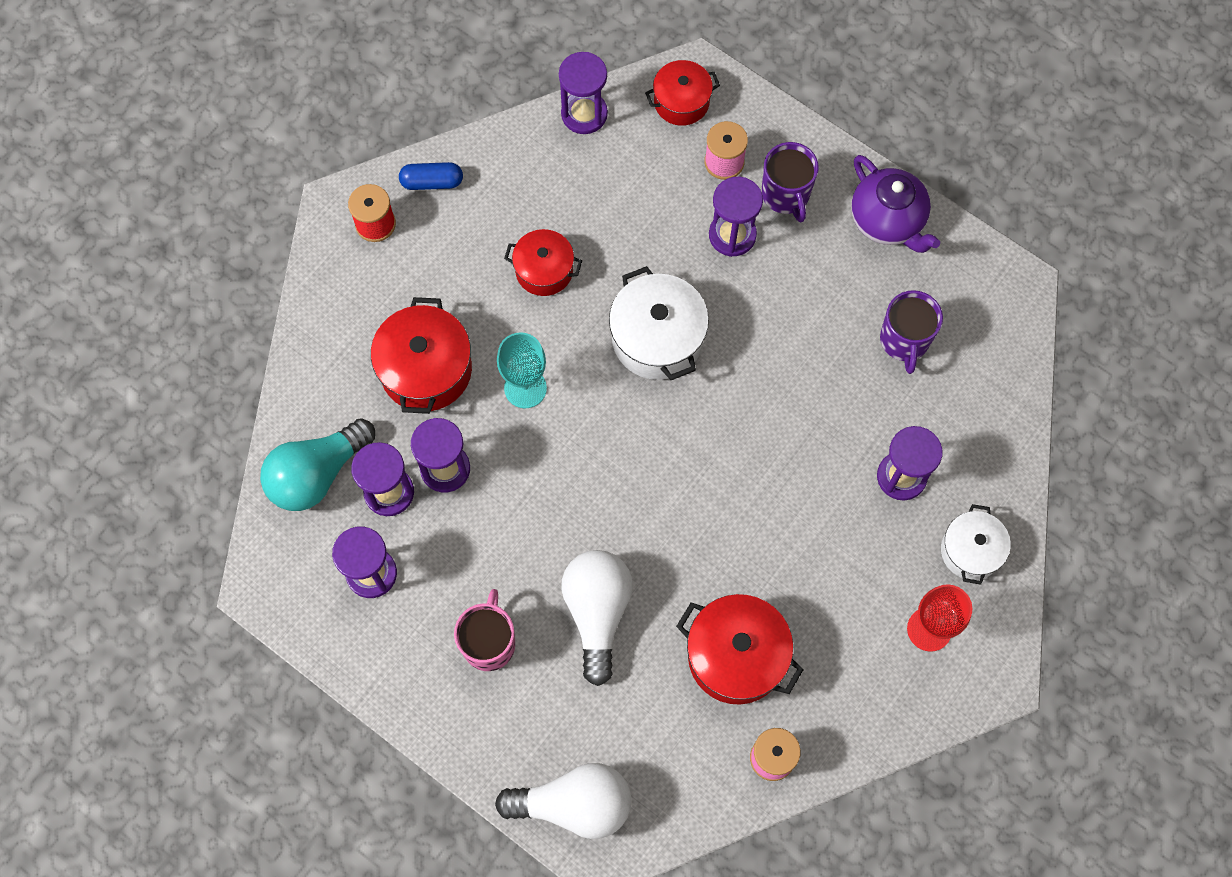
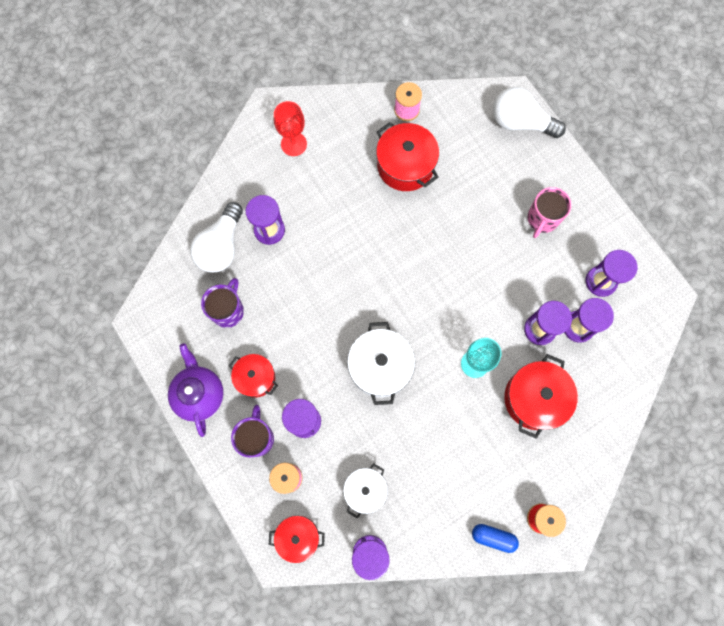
camera: 160 degrees left, 5 degrees up
turquoise light bulb [260,418,375,511] -> none
red pot [504,229,582,296] -> red pot moved to [229,354,278,398]
white light bulb [561,550,633,686] -> white light bulb moved to [190,202,243,273]
white pot [941,504,1011,585] -> white pot moved to [343,464,388,518]

